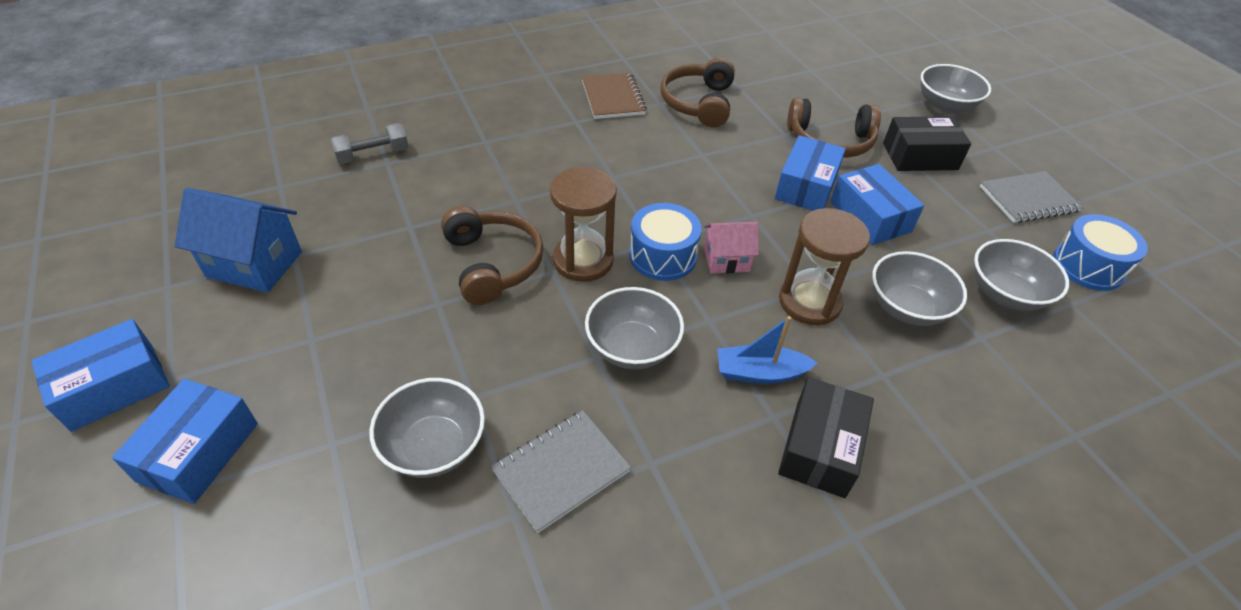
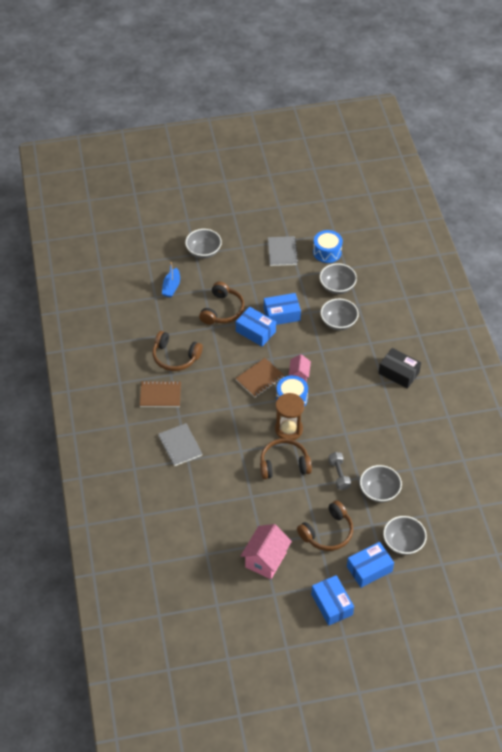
camera: 75 degrees left, 5 degrees up
blue box [112,379,258,504] -> blue box turned 60 degrees counterclockwise [347,542,394,588]
blue house [175,188,302,293] -> pink house [241,524,292,579]
grey dumbbell [331,123,409,164] -> grey dumbbell moved to [329,452,351,490]
grey notebook [491,410,631,533] -> grey notebook moved to [159,423,202,466]
grey bowl [585,287,684,369] -> grey bowl moved to [383,516,427,555]
blue boat [717,316,817,384] -> blue boat moved to [162,262,180,298]
brown hourglass [779,208,870,325] -> none
black box [883,116,971,171] -> none
none -> brown notebook [235,358,284,397]
none -> brown headphones [297,500,353,551]

